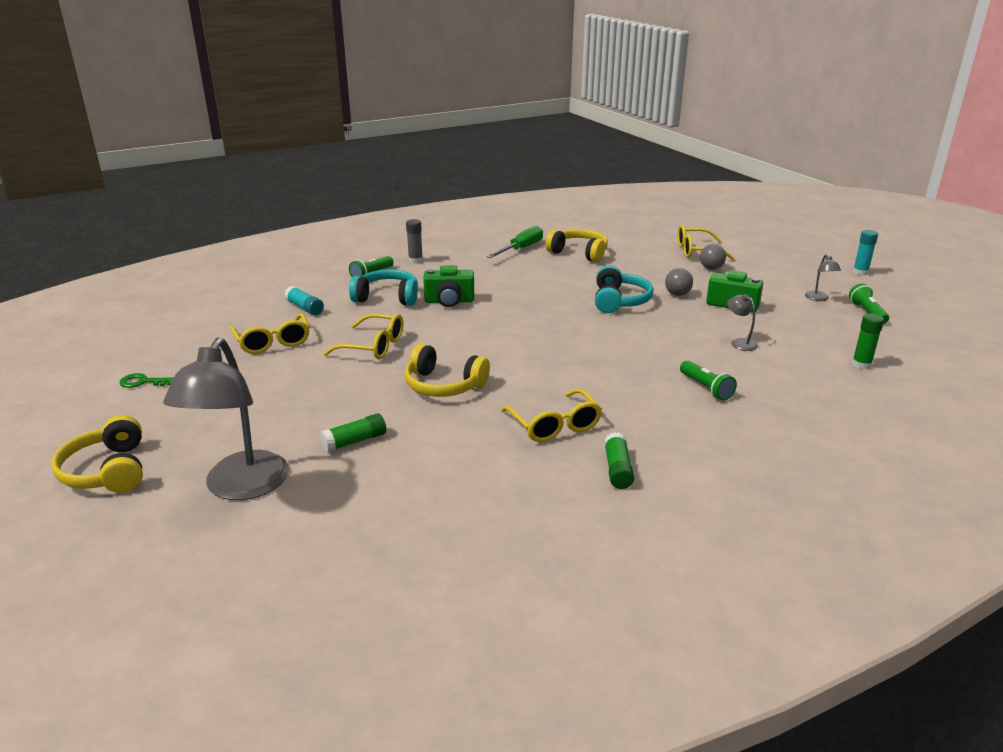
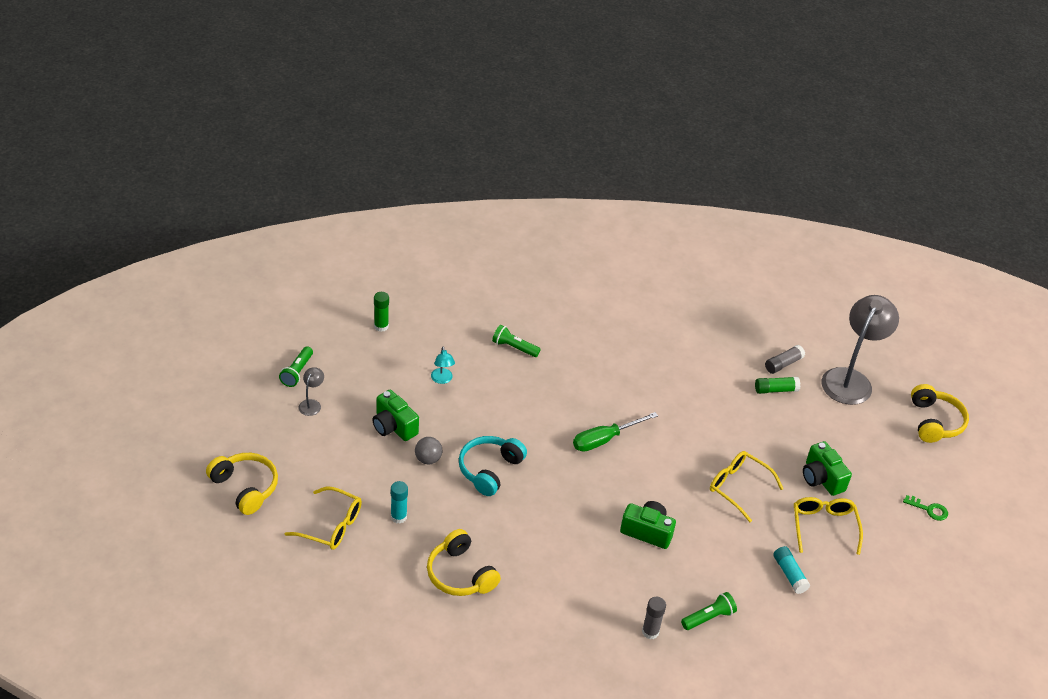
camera: 160 degrees left, 15 degrees up
turquoise headphones [349,270,418,305] -> none
yellow headphones [404,344,490,397] -> yellow headphones moved to [206,453,278,515]
green screwdriver [486,226,543,258] -> green screwdriver moved to [573,412,658,452]
yellow glasses [501,388,602,442] -> none
green glue stick [604,432,634,489] -> none
green flashlight [680,360,737,401] -> green flashlight turned 60 degrees counterclockwise [492,325,541,357]
grey ball [700,244,726,270] -> none
grey lamp [727,294,758,351] -> turquoise lamp [431,347,455,384]
turquoise glue stick [853,230,878,275] -> turquoise glue stick moved to [391,481,408,523]
none -> grey glue stick [765,345,805,374]
none -> green camera [803,441,852,496]

